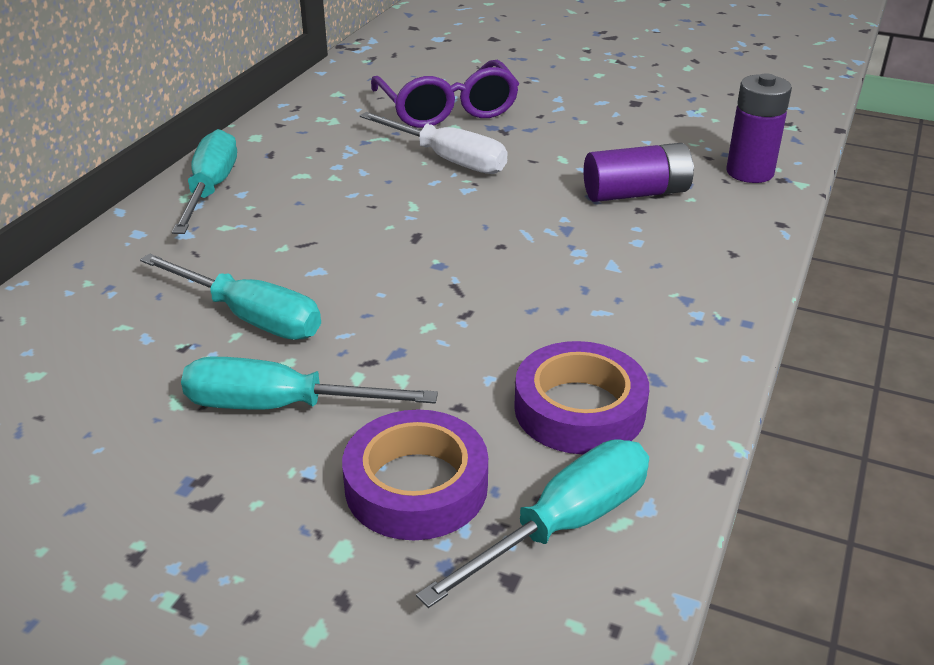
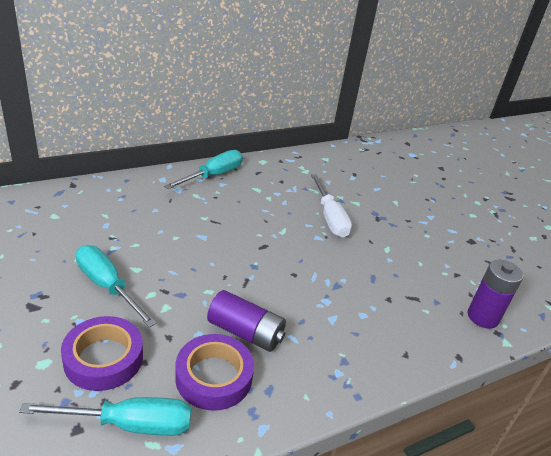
camera: 35 degrees right, 0 degrees up
turquoise screwdriver [140,253,321,340] -> none
purple glasses [371,60,519,128] -> none
purple battery [584,143,694,202] -> purple battery moved to [207,290,286,352]

